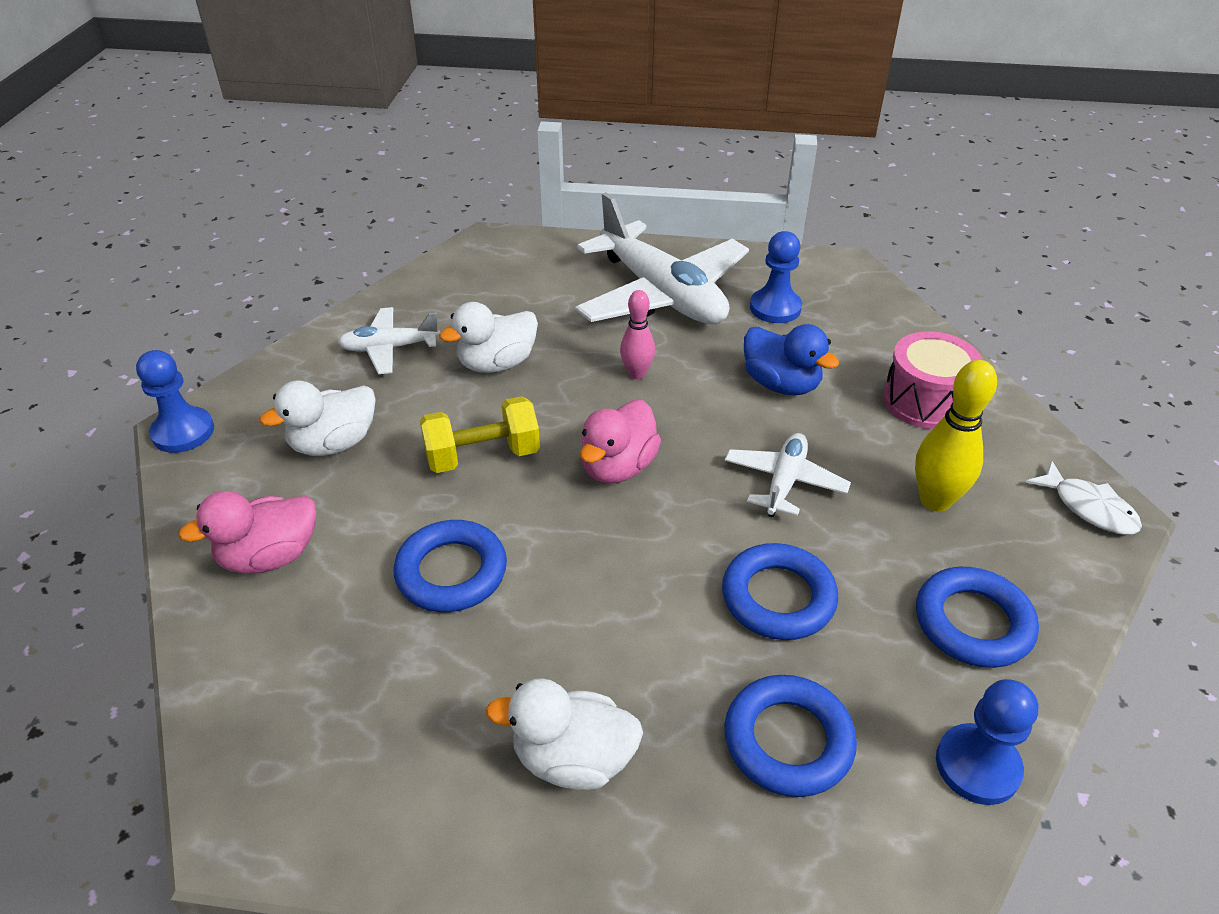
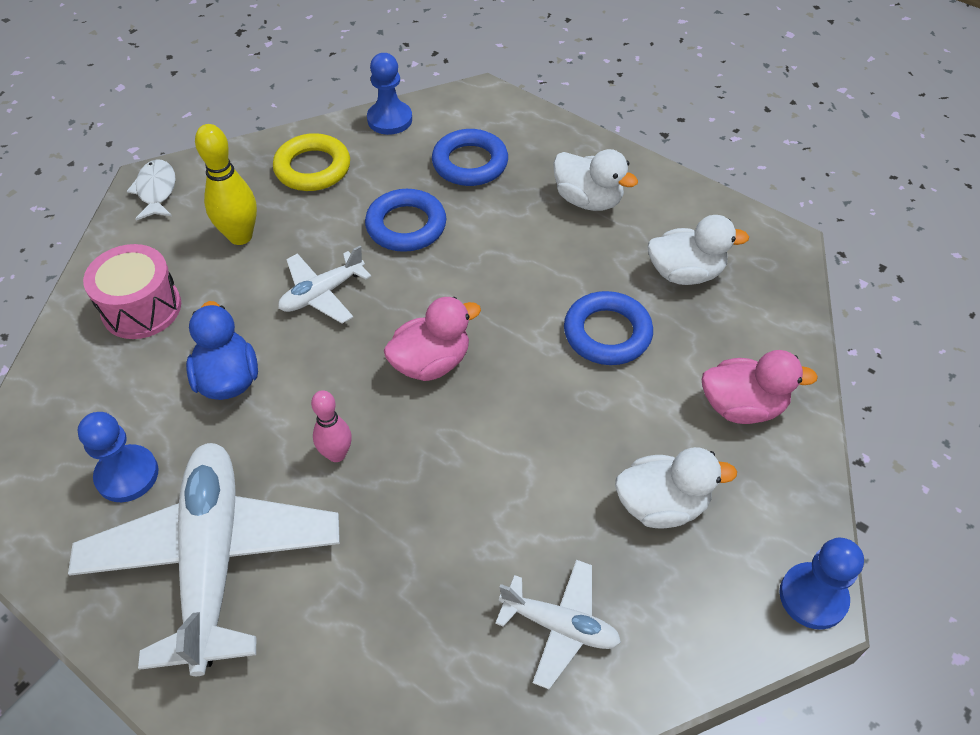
camera: 150 degrees left, 10 degrees up
yellow dumbbell [420,396,540,473] -> none
white duck [439,302,538,373] -> white duck moved to [647,215,749,285]
blue ring [916,567,1039,668] -> yellow ring [273,133,350,191]

